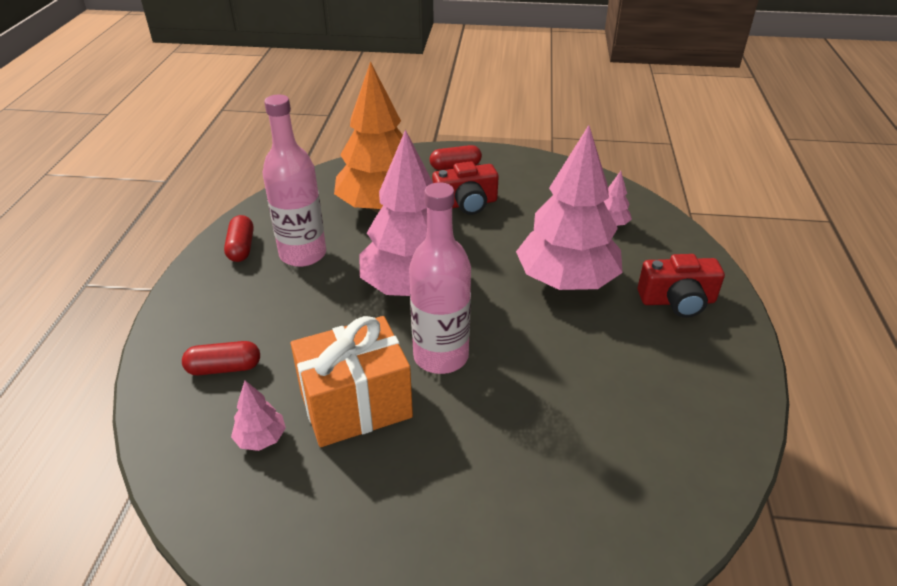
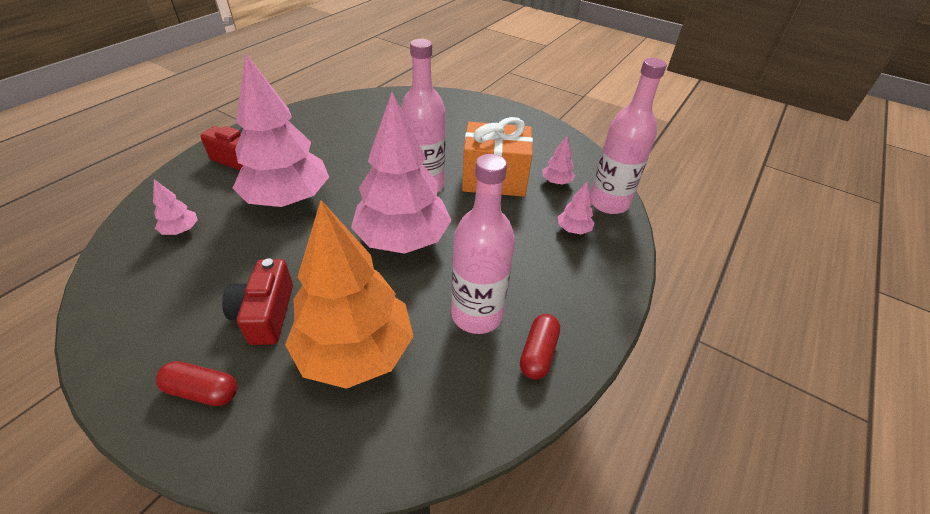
camera: 155 degrees left, 5 degrees up
red capsule [182,341,260,375] -> pink tree [558,182,595,234]
red camera [432,161,499,215] -> red camera turned 105 degrees counterclockwise [222,258,293,345]
none -> pink bottle [590,58,667,214]

